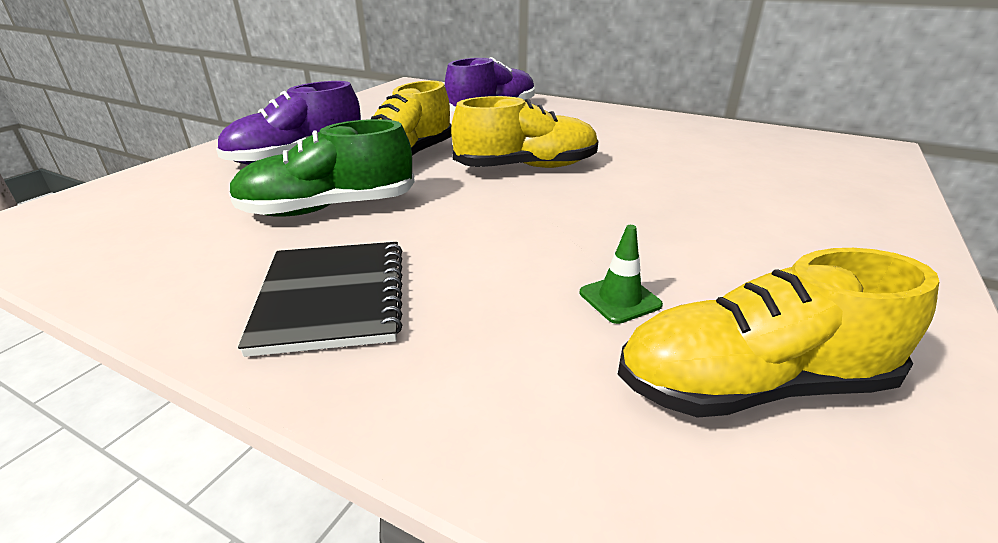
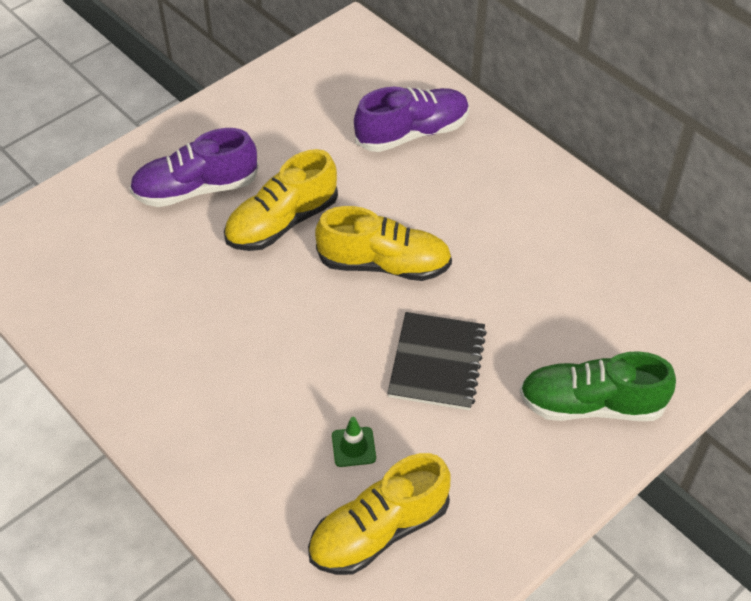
camera: 20 degrees right, 20 degrees up
green shoe [229,119,415,217] -> green shoe moved to [519,351,676,421]
black notebook [238,242,402,357] -> black notebook moved to [387,312,487,410]
yellow shoe [618,248,939,418] -> yellow shoe turned 45 degrees counterclockwise [308,453,451,575]

